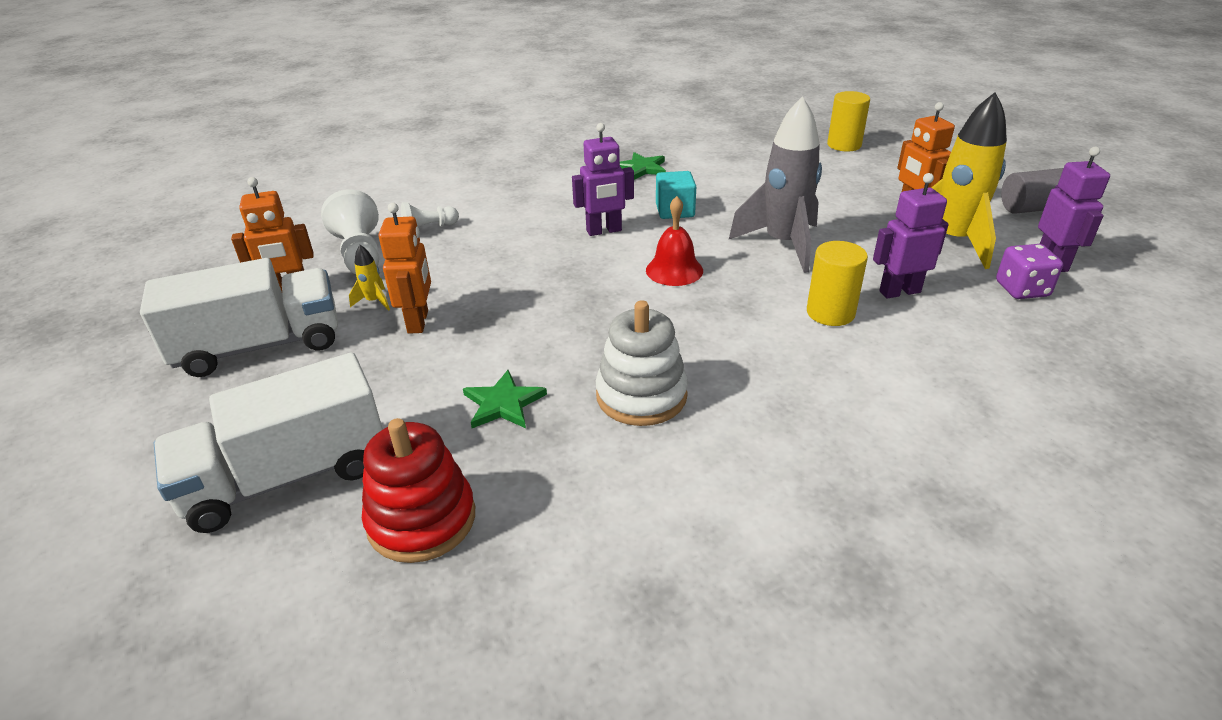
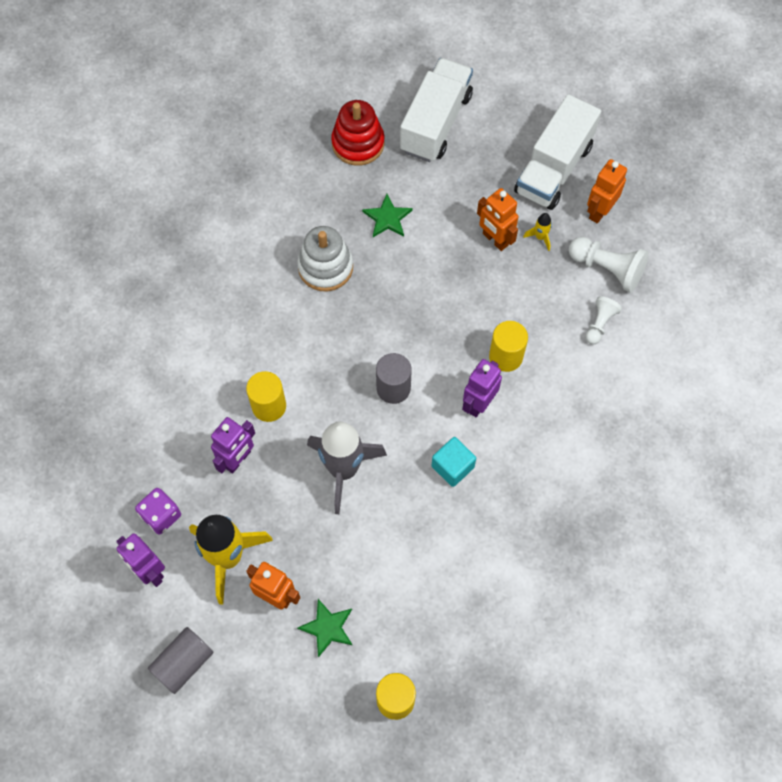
camera: 140 degrees right, 30 degrees up
green star [620,152,666,180] -> green star moved to [297,599,352,657]
red bell [646,196,703,286] -> grey cylinder [376,353,412,404]
none -> yellow cylinder [489,321,528,372]

